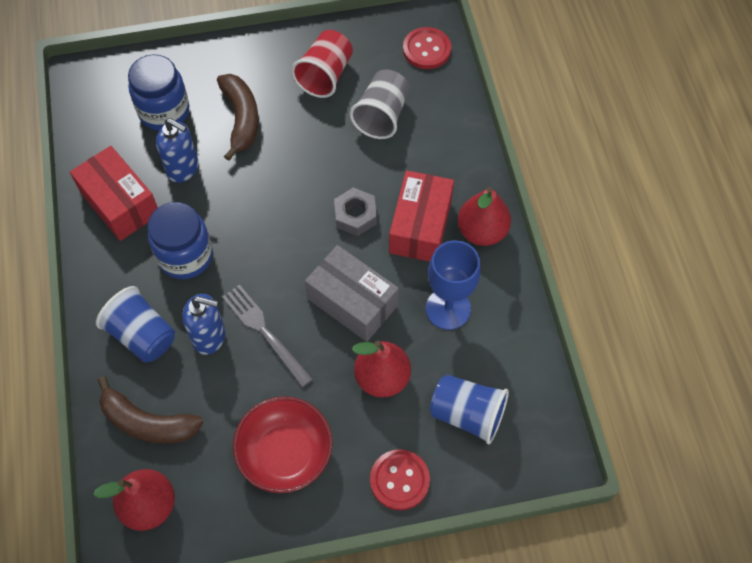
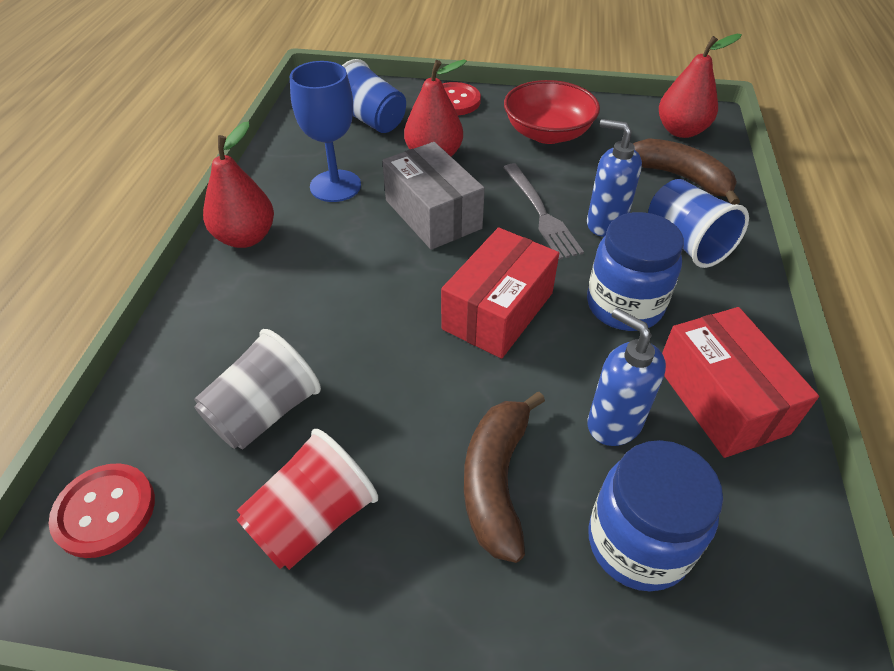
camera: 160 degrees left, 15 degrees down
grey nut [334,188,377,236] -> none
red box [389,170,454,262] -> red box moved to [441,227,559,359]

